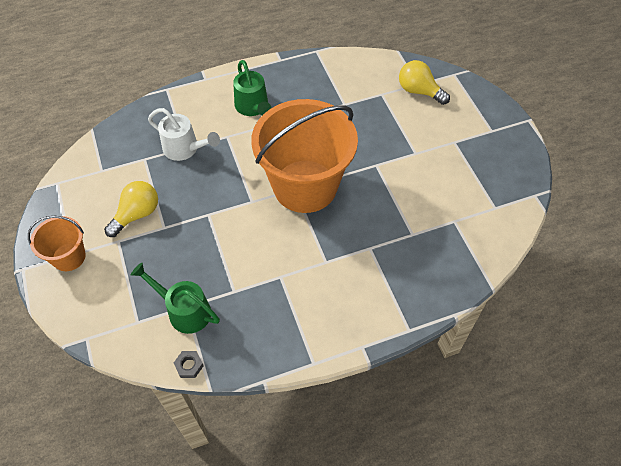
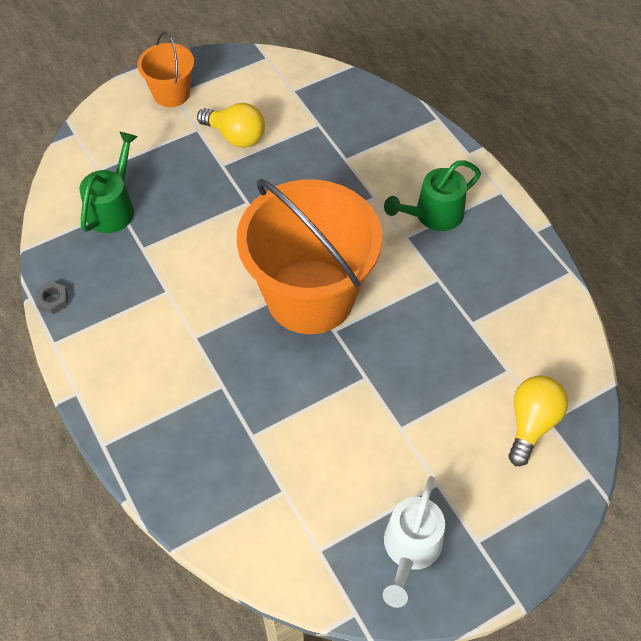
camera: 80 degrees right, 0 degrees up
white watering can [148,108,220,161] -> white watering can moved to [383,476,445,608]
grey nut [174,351,204,378] -> grey nut moved to [36,281,68,315]

